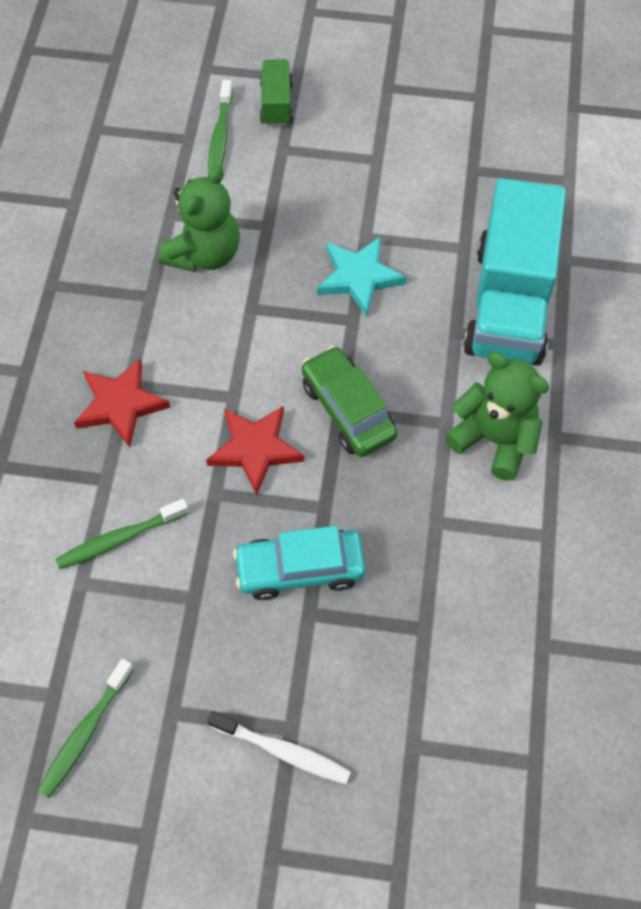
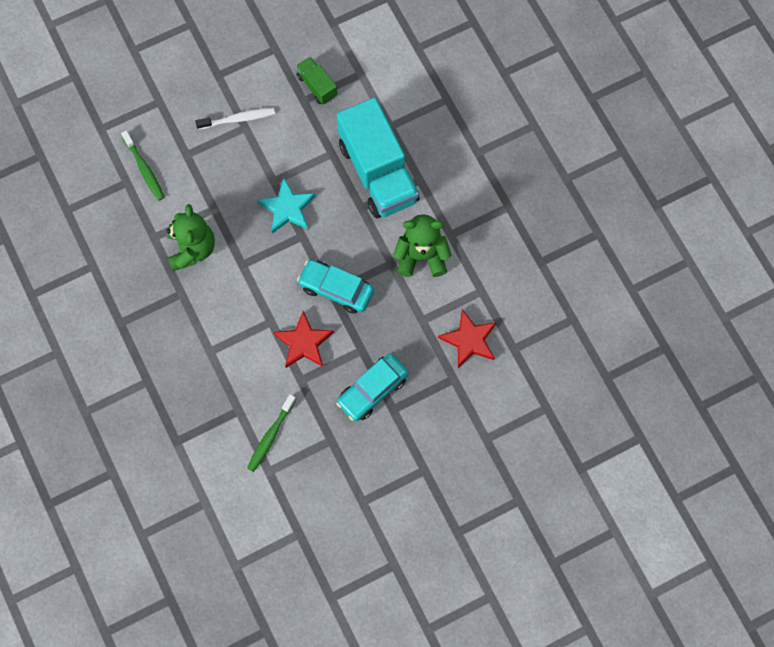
camera: 35 degrees left, 10 degrees up
green toothbrush [38,659,134,798] -> none
red star [74,359,170,447] -> red star moved to [438,309,497,368]
white toothbrush [207,711,351,784] -> white toothbrush moved to [195,108,275,129]
green truck [260,59,293,126] -> green truck moved to [296,57,338,105]
green car [302,346,397,457] -> turquoise car [297,260,374,314]

